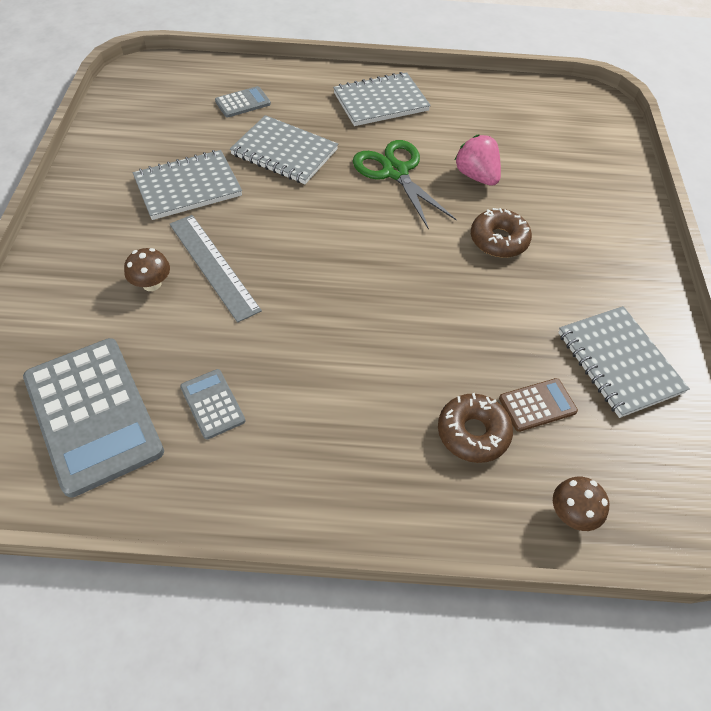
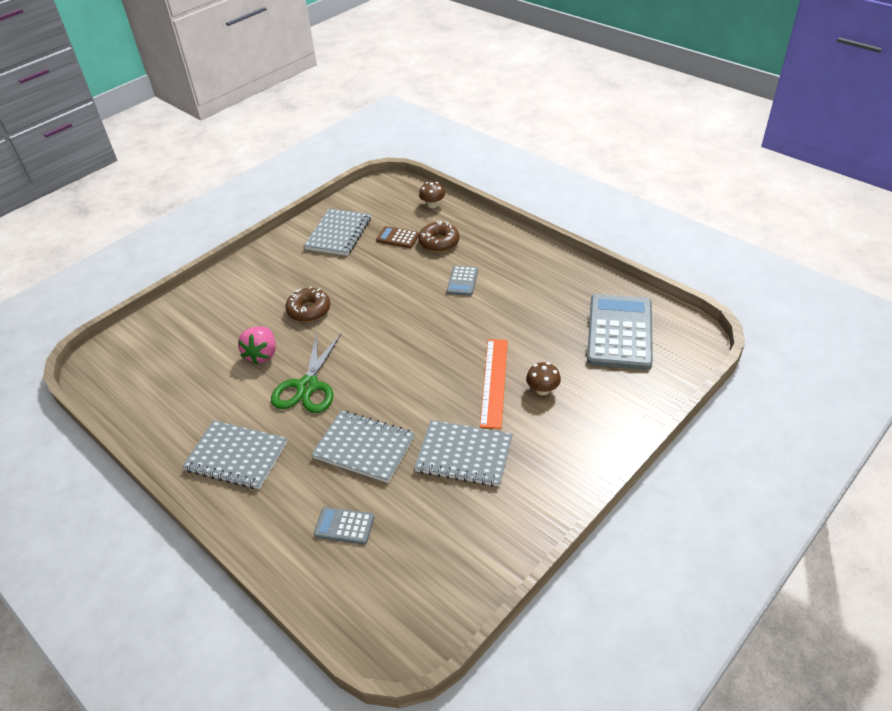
camera: 135 degrees left, 10 degrees down
grey ruler [170,215,262,323] -> orange ruler [480,339,508,429]
grey calculator [180,369,245,439] -> grey calculator moved to [447,266,478,296]
grey notebook [230,115,338,184] -> grey notebook turned 45 degrees counterclockwise [311,410,415,483]

